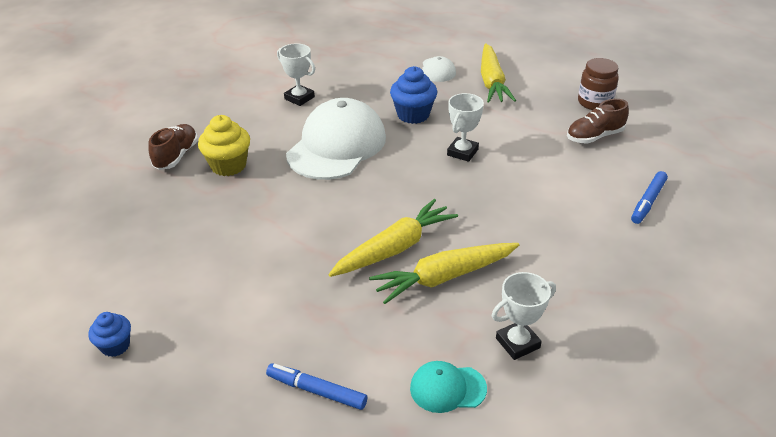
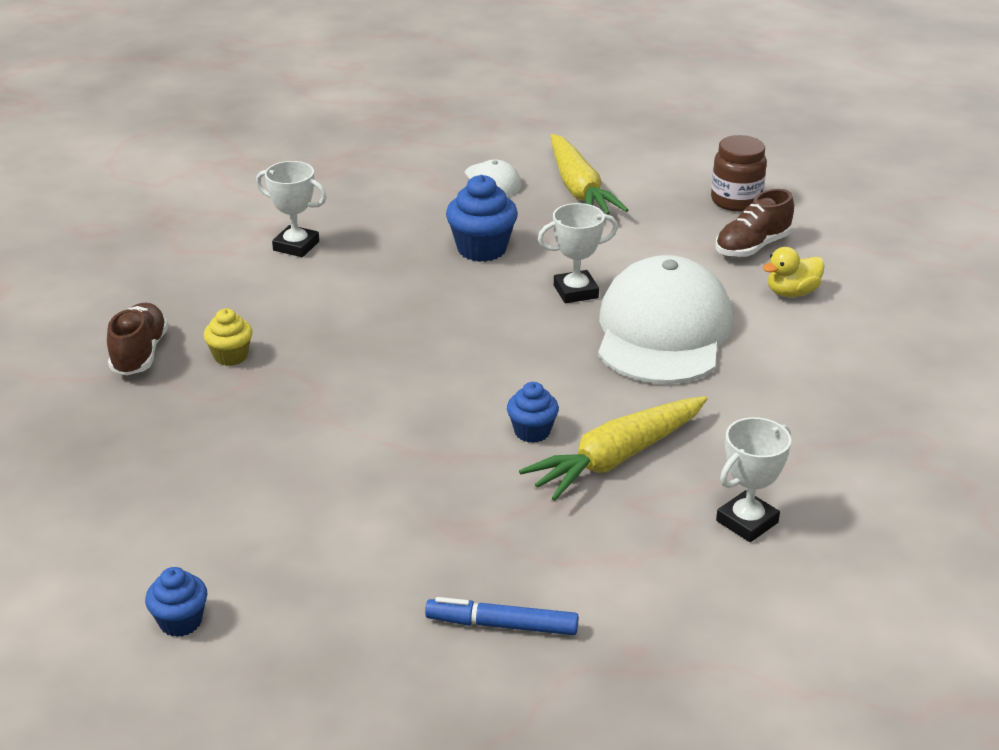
camera: 15 degrees left, 5 degrees down
yellow cupcake [198,115,250,176] -> yellow cupcake [204,308,253,366], size x0.61
white cap [286,98,386,180] -> white cap moved to [598,255,733,384]
yellow carrot [329,199,458,277] -> blue cupcake [507,382,559,443]
turquoise cap [410,361,487,413] -> none
white trophy [447,93,484,162] -> white trophy turned 60 degrees clockwise [538,203,618,303]
blue marker [631,171,668,224] -> none
none -> yellow duck [763,247,825,297]

